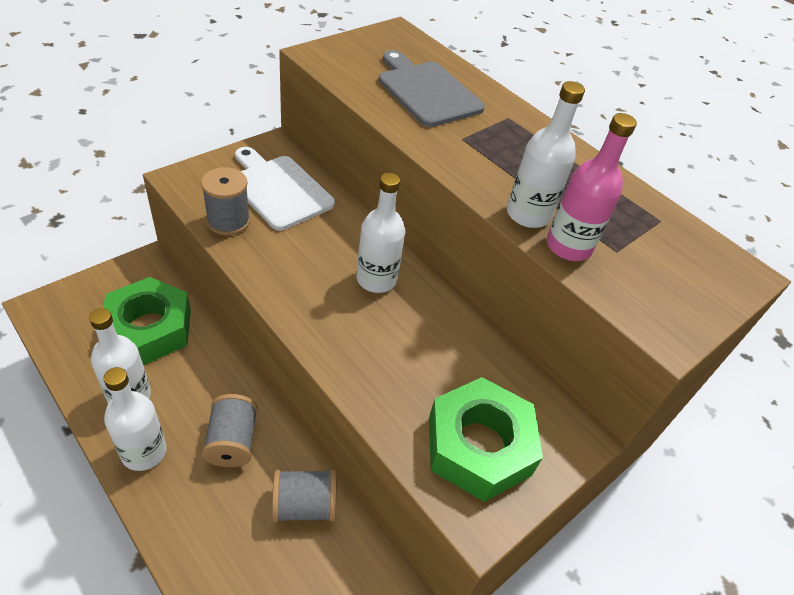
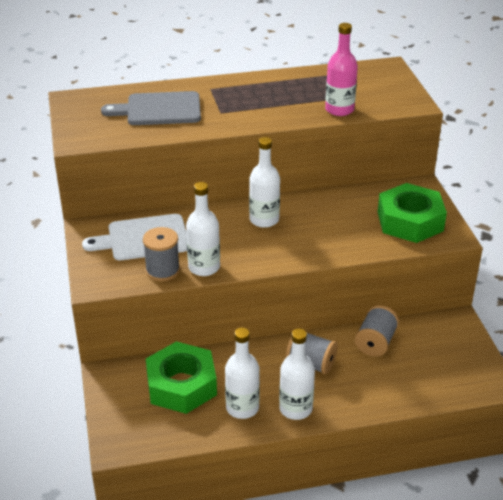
camera: 55 degrees left, 10 degrees down
white bottle [507,81,585,228] -> white bottle moved to [186,182,220,276]

